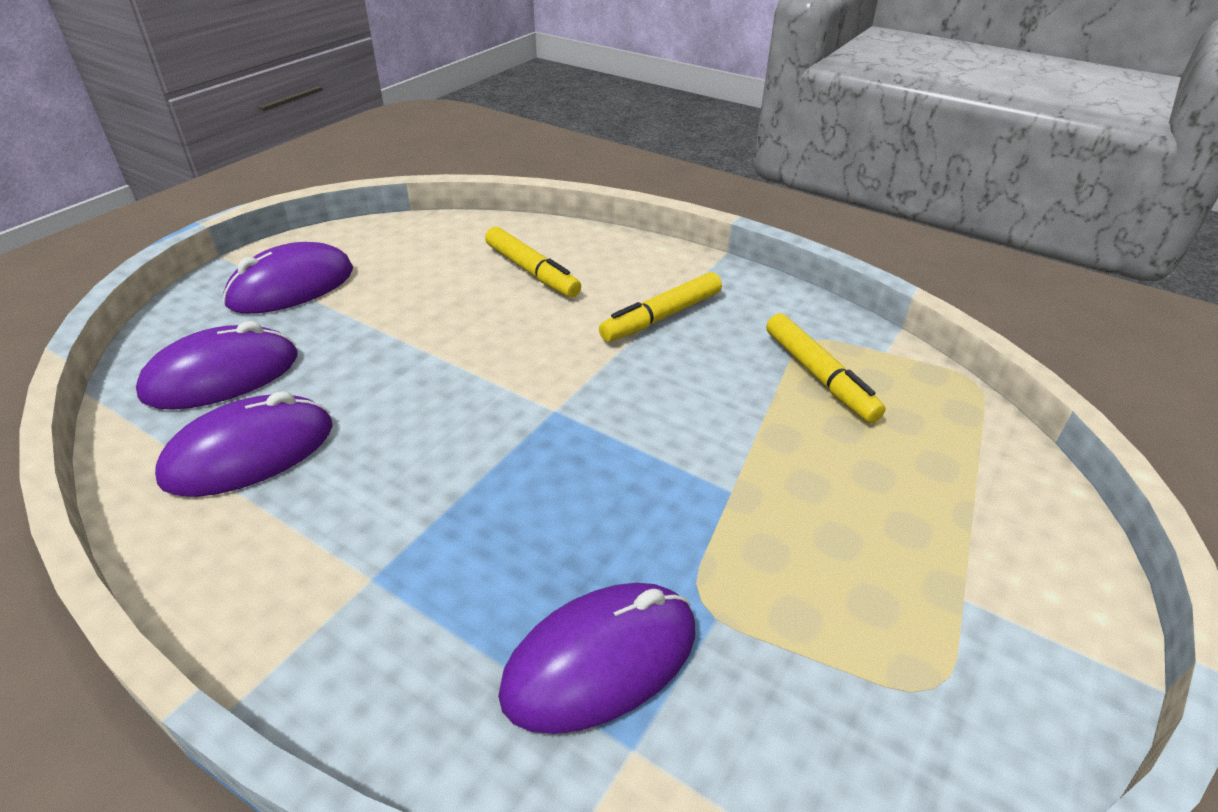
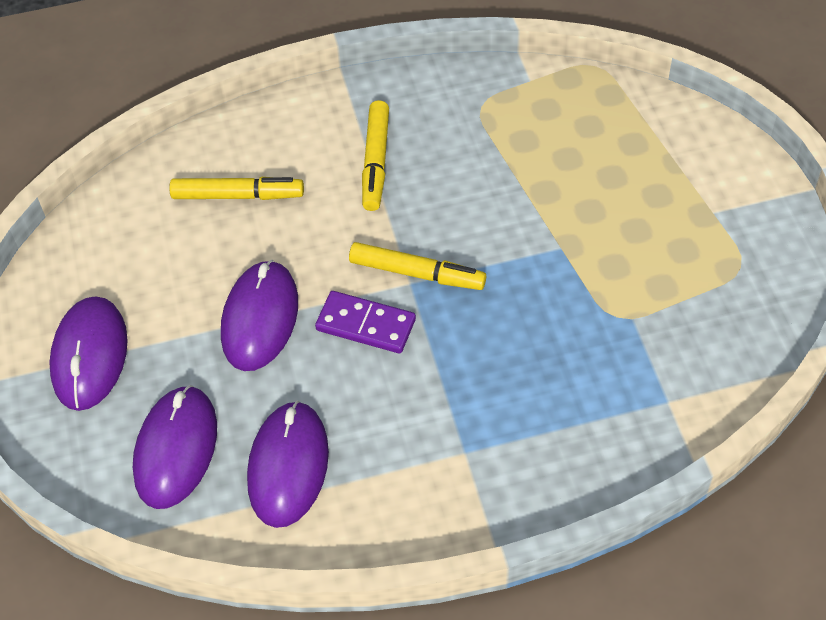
camera: 45 degrees left, 15 degrees up
purple mouse [498,583,695,734] -> purple mouse moved to [221,260,298,371]
yellow marker [766,313,886,423] -> yellow marker moved to [349,242,486,290]
none -> purple domino [315,291,416,353]

